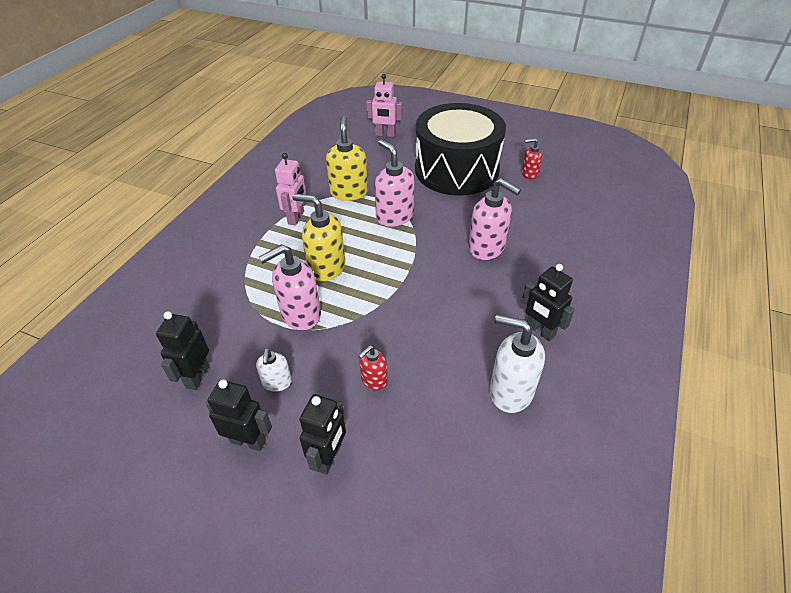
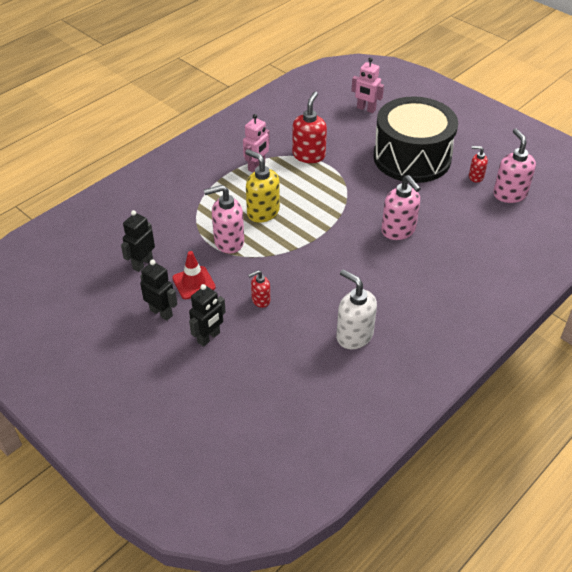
camera: 20 degrees right, 0 degrees up
white soap dispenser [256,348,292,392] -> red traffic cone [172,251,216,299]
yellow soap dispenser [326,115,368,201] -> red soap dispenser [292,91,327,163]
pink soap dispenser [374,139,414,227] -> pink soap dispenser moved to [493,128,536,203]
black robot [522,264,575,341] -> none

